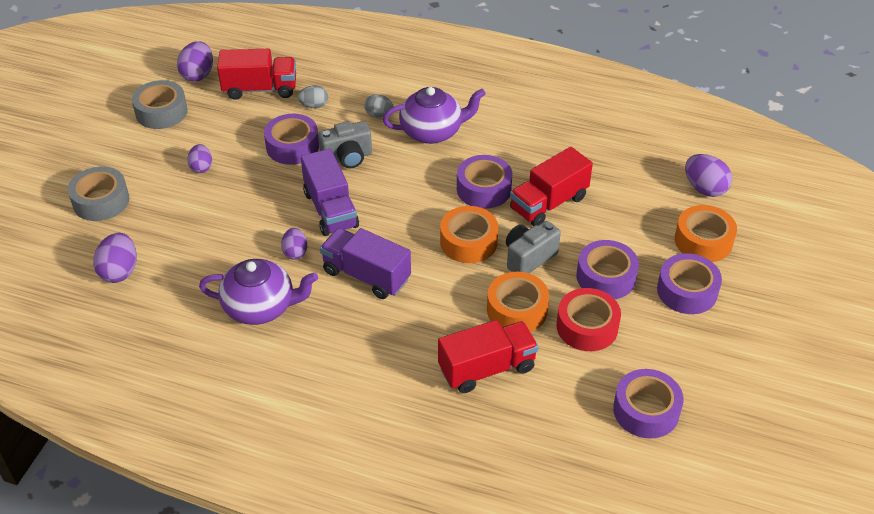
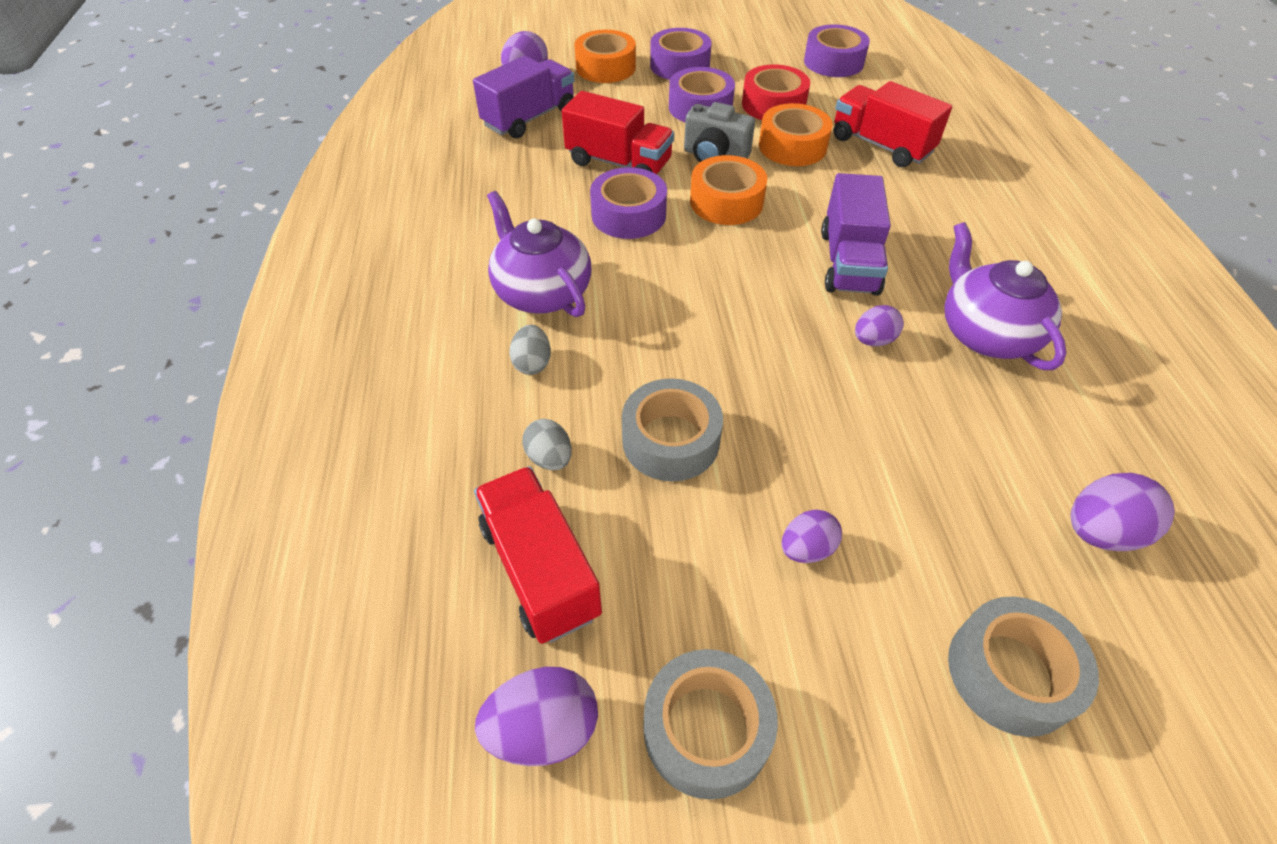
camera: 115 degrees left, 5 degrees up
purple tape [264,114,319,165] -> grey tape [622,378,723,482]
purple truck [301,149,359,236] -> purple truck moved to [473,56,575,139]
grey camera [318,121,372,168] -> none

